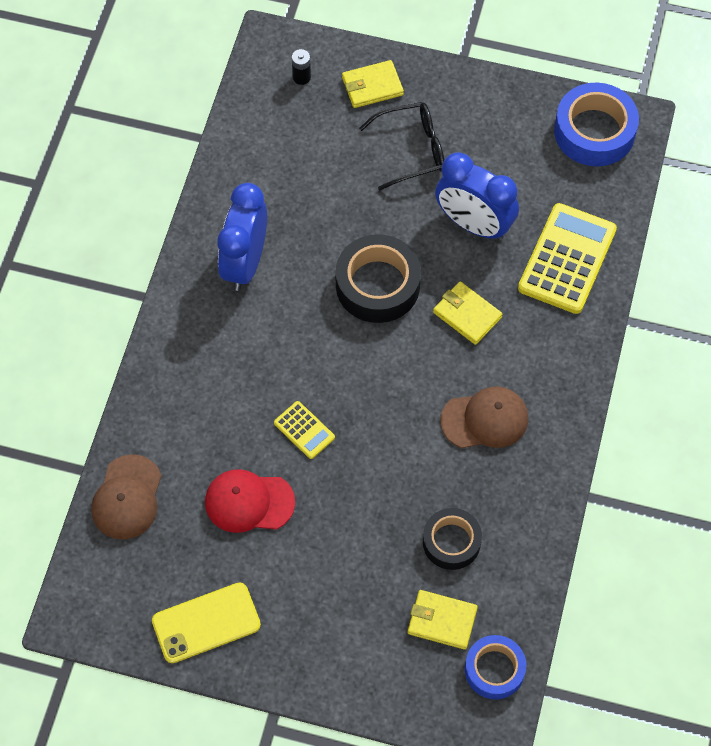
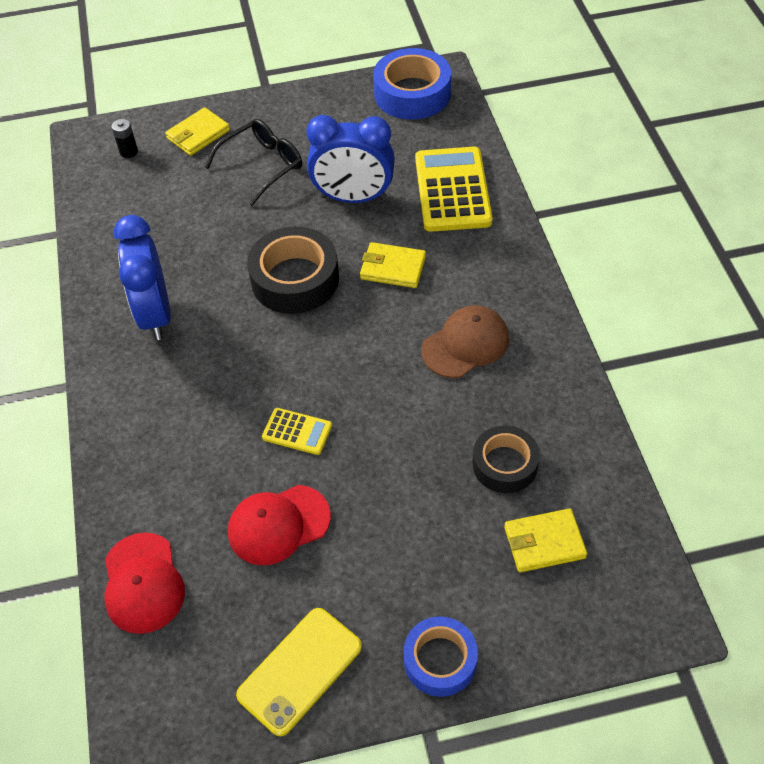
camera: 25 degrees left, 10 degrees down
brown cap [91,454,162,540] -> red cap [104,532,185,634]
blue tape [465,635,526,700] -> blue tape moved to [404,616,478,697]

